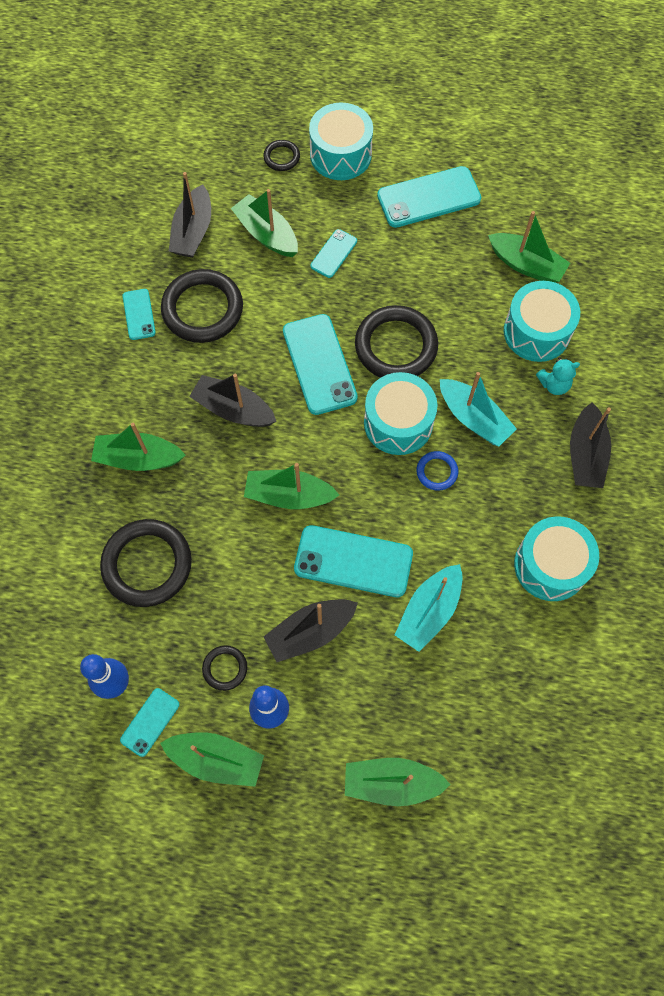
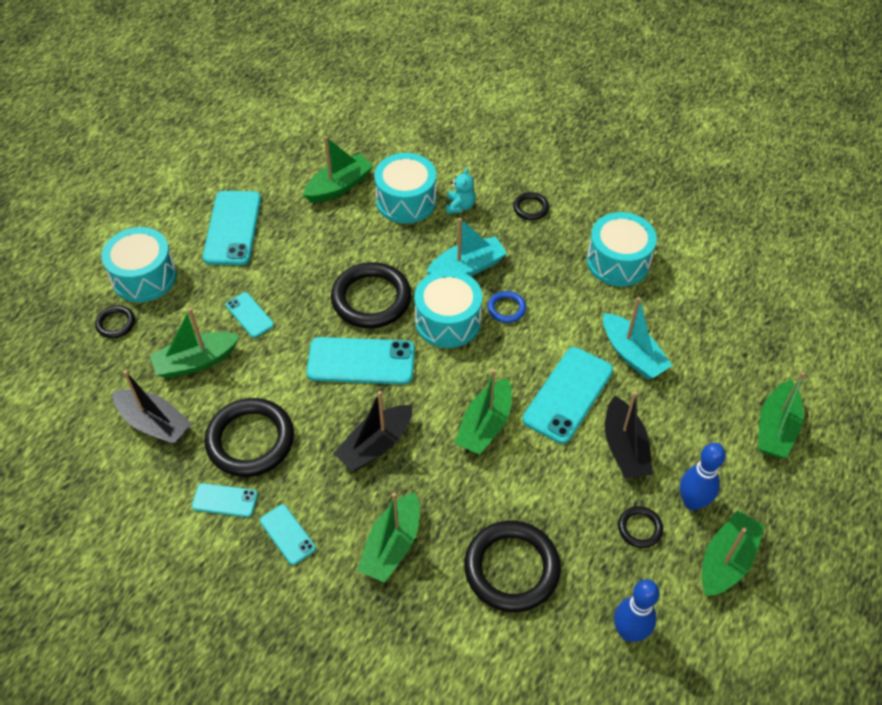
camera: 70 degrees left, 15 degrees down
turquoise phone [120,688,180,757] -> turquoise phone moved to [260,505,316,565]
black boat [570,402,611,488] -> black ring [513,192,549,220]

